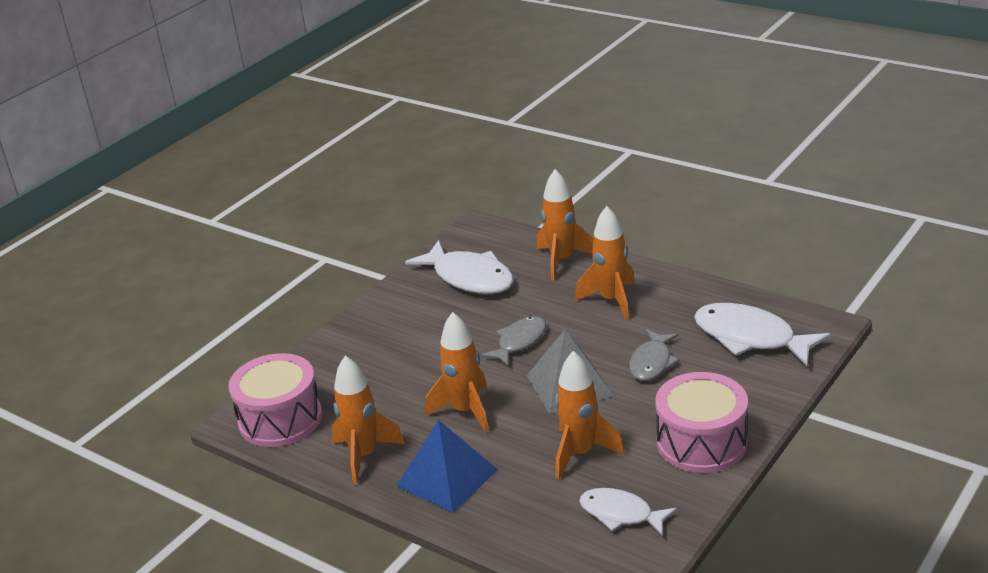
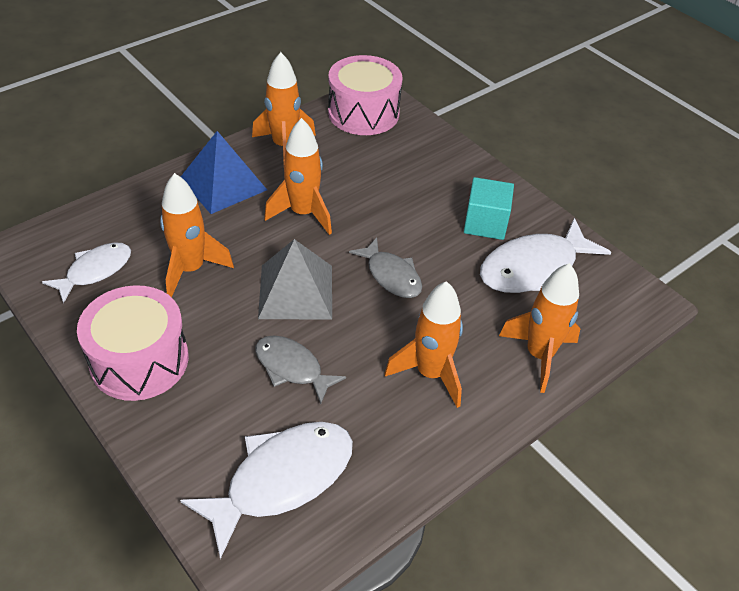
camera: 100 degrees right, 15 degrees up
none -> turquoise cube [464,177,514,240]

